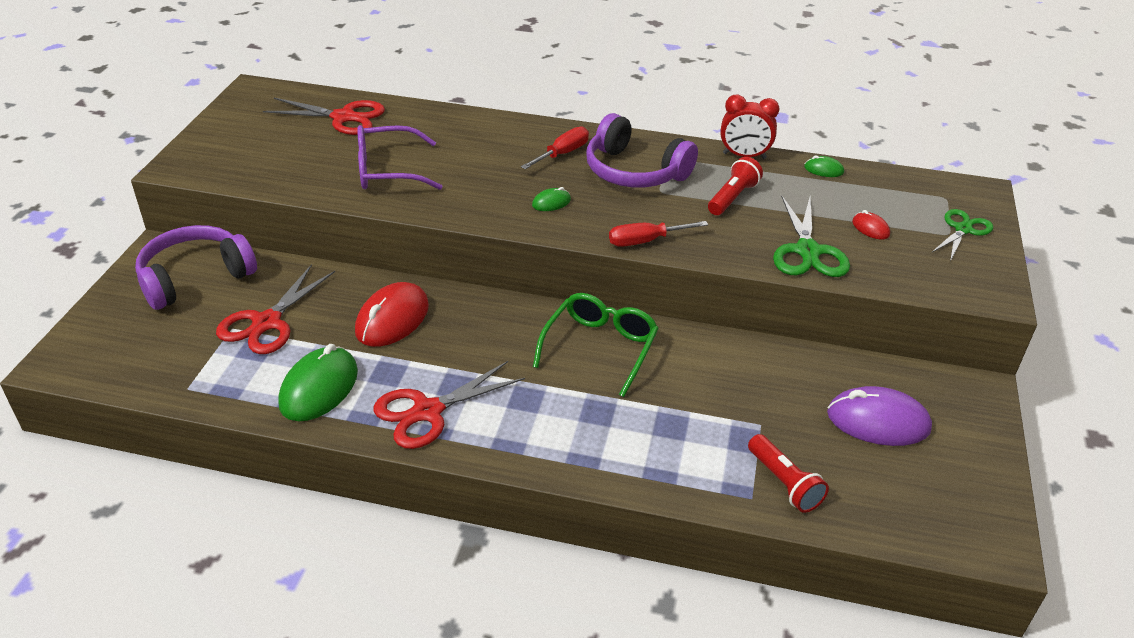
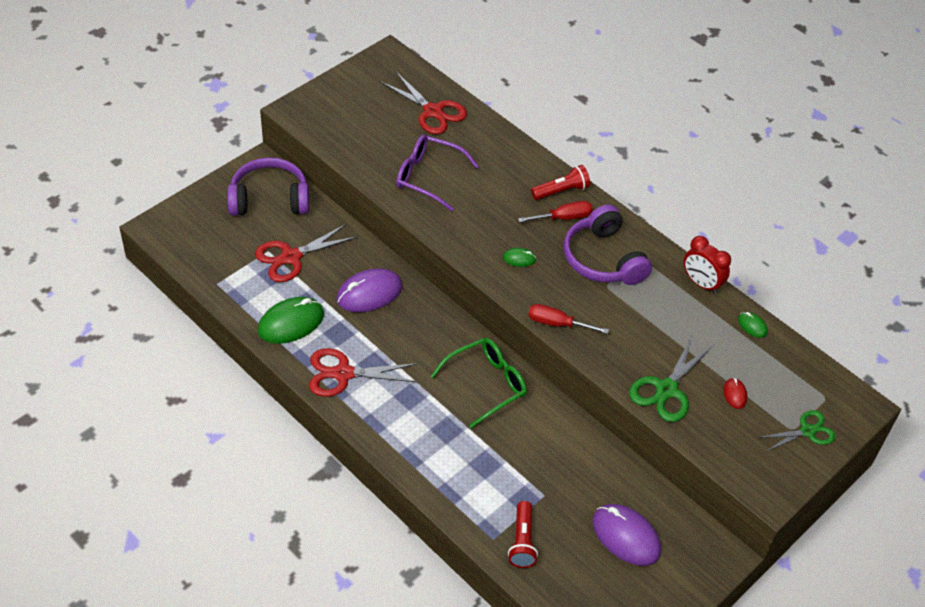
camera: 30 degrees right, 10 degrees up
red mouse [355,282,429,347] -> purple mouse [336,268,402,312]
red flashlight [708,157,763,215] -> red flashlight moved to [531,165,590,200]

